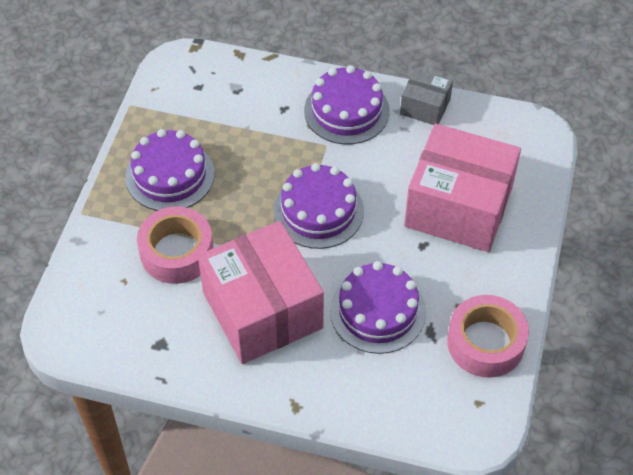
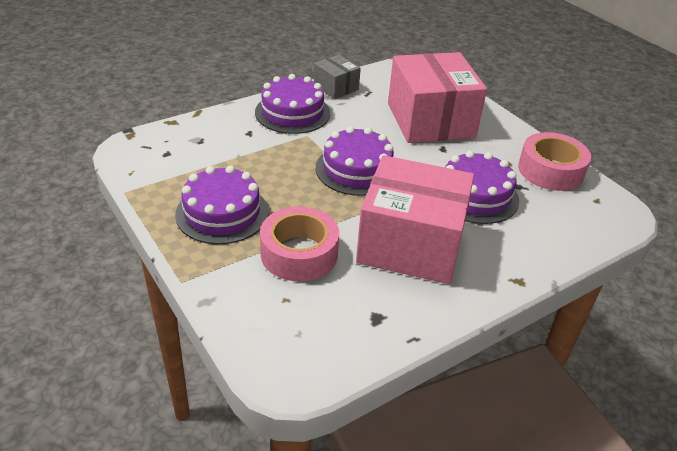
camera: 50 degrees left, 15 degrees down
grey box [400,68,453,125] -> grey box turned 75 degrees clockwise [314,55,361,99]
pink box [404,123,521,252] -> pink box turned 75 degrees counterclockwise [388,52,487,143]

